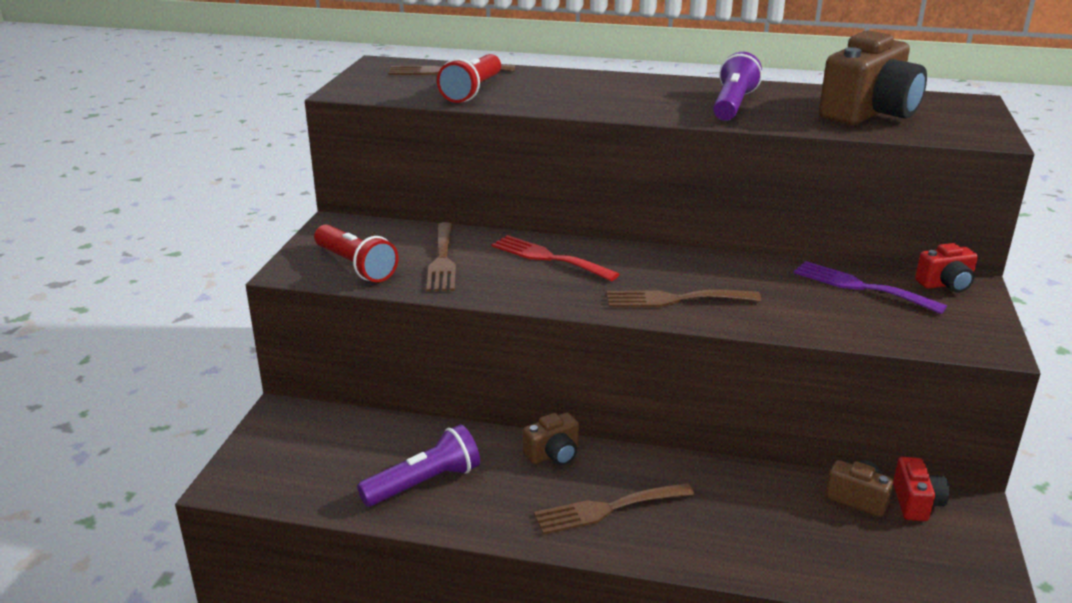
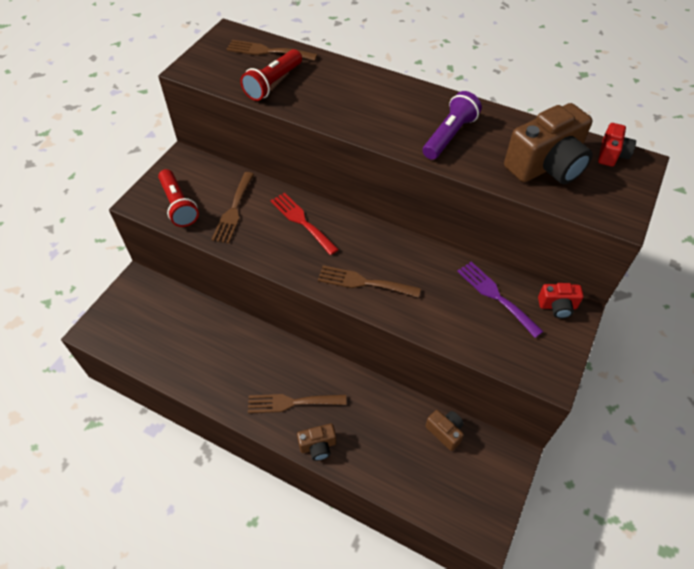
camera: 15 degrees right, 25 degrees up
purple flashlight [357,425,480,507] -> none
brown camera [523,413,579,466] -> brown camera moved to [297,424,336,461]
red camera [893,457,949,521] -> red camera moved to [598,123,636,167]

